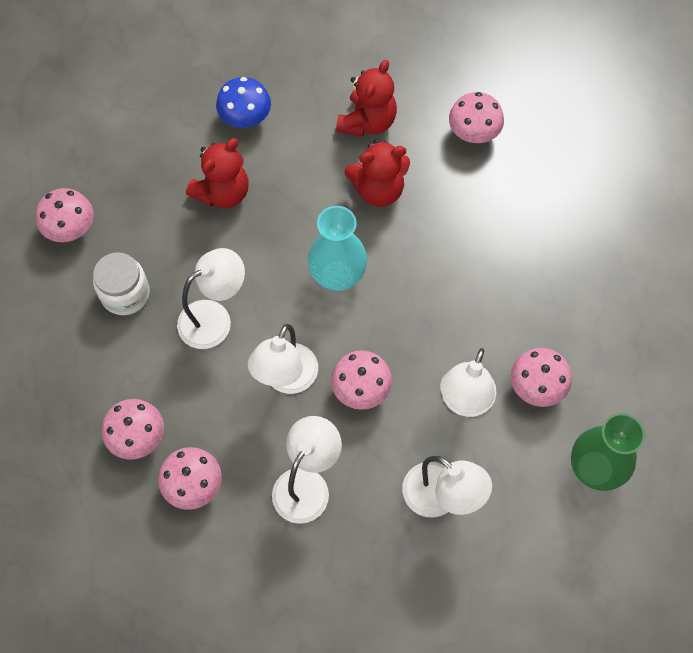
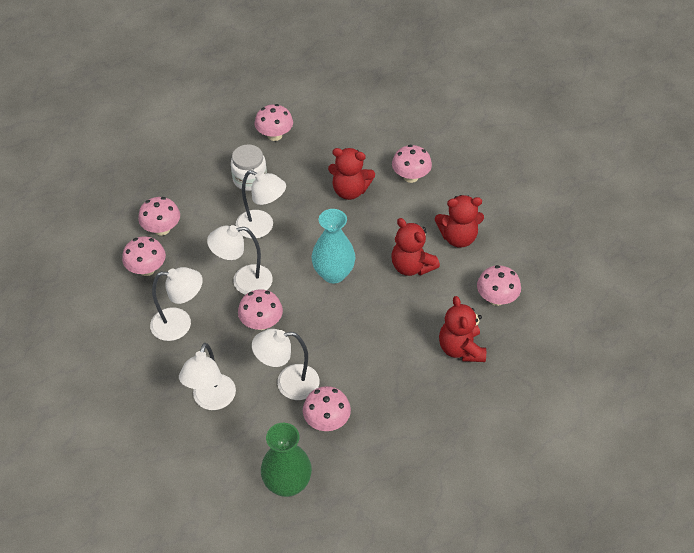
camera: 60 degrees right, 15 degrees down
blue mushroom [216,77,271,128] -> pink mushroom [392,145,432,183]
none -> red teddy bear [439,296,486,362]

